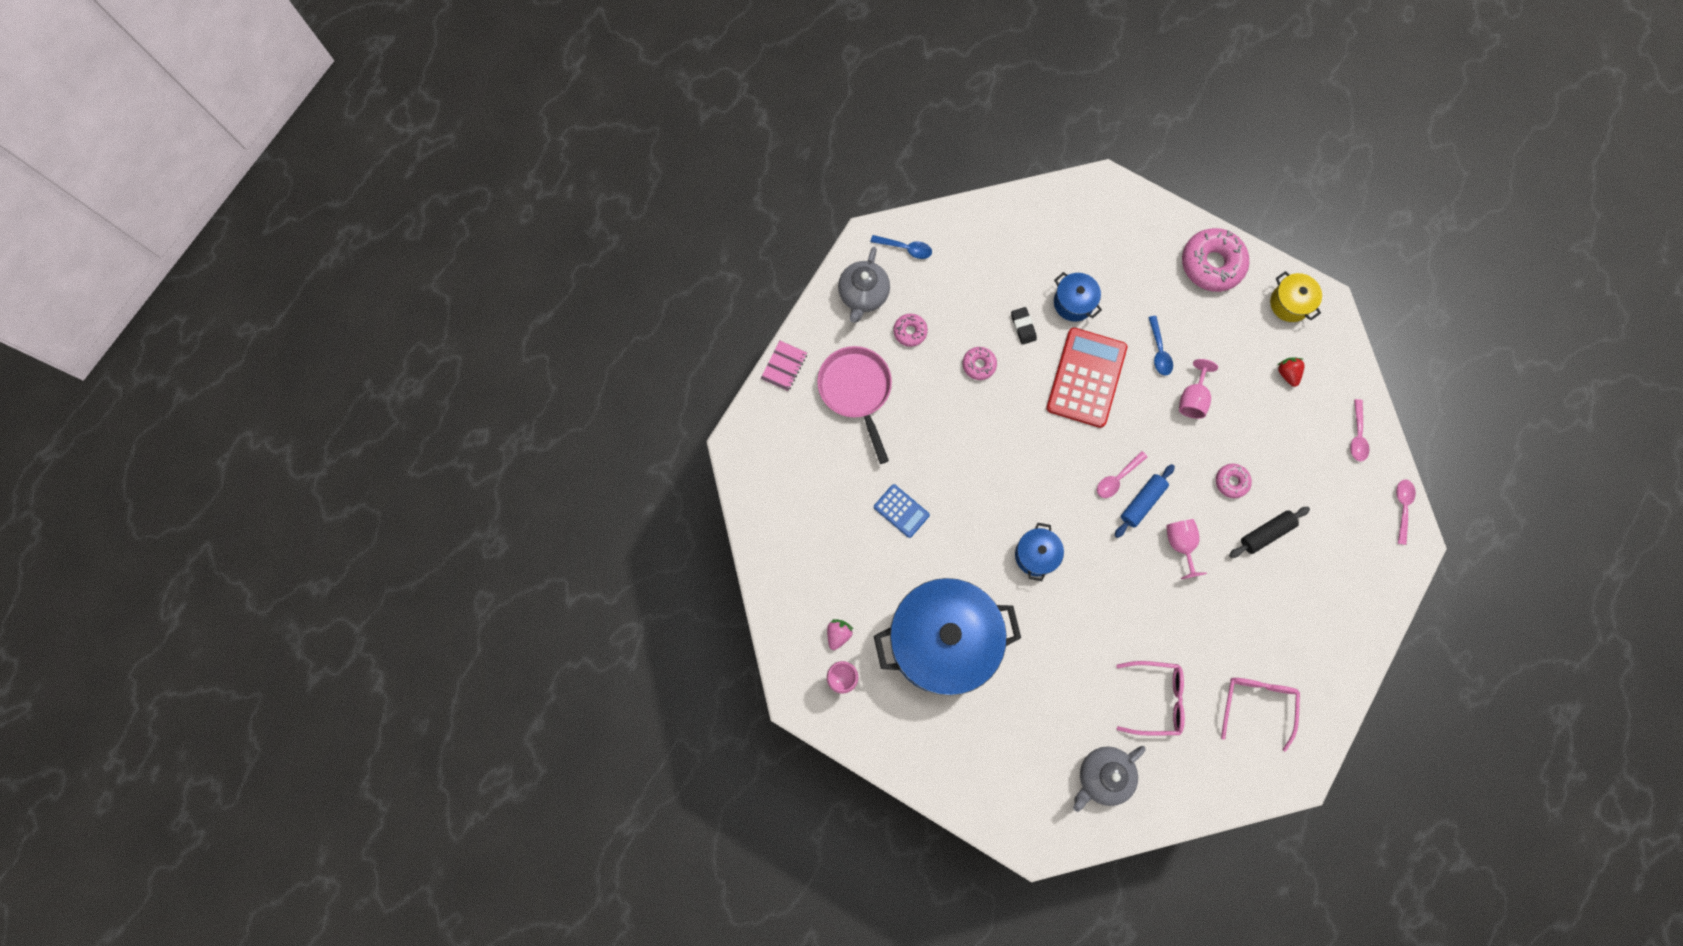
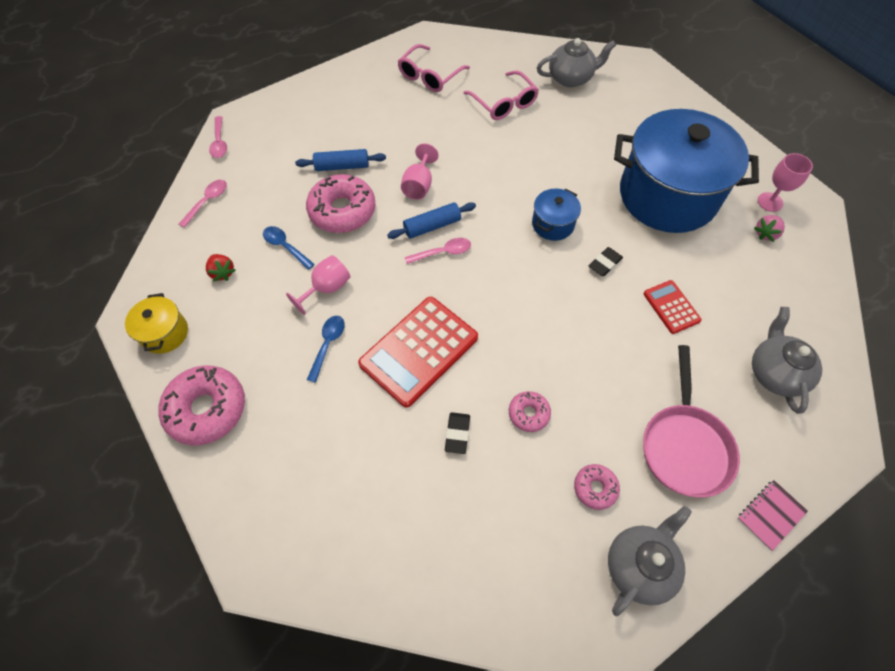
camera: 155 degrees left, 15 degrees down
blue spoon [871,235,932,259] -> blue spoon moved to [263,226,315,270]
blue calculator [874,484,930,538] -> red calculator [643,280,702,334]
blue pot [1054,272,1102,322] -> none
pink glasses [1116,661,1185,736] -> pink glasses turned 150 degrees counterclockwise [464,71,539,120]
pink donut [1216,464,1252,498] -> pink donut [306,174,376,233], size x1.95
black rolling pin [1229,507,1310,558] -> blue rolling pin [295,149,386,171]
red strawberry [1278,358,1304,387] -> red strawberry turned 45 degrees counterclockwise [206,254,235,282]
pink spoon [1396,479,1416,545] -> pink spoon turned 45 degrees counterclockwise [209,116,227,158]
none -> black eraser [589,247,623,276]
none -> grey teapot [752,307,822,414]

